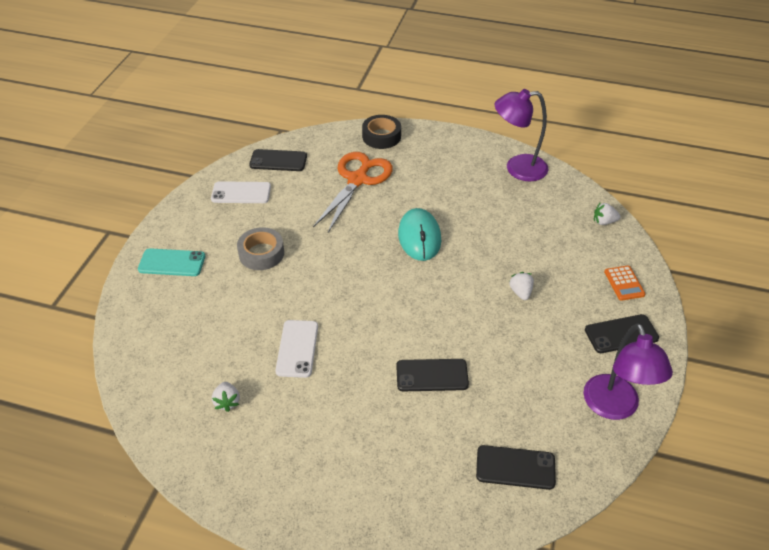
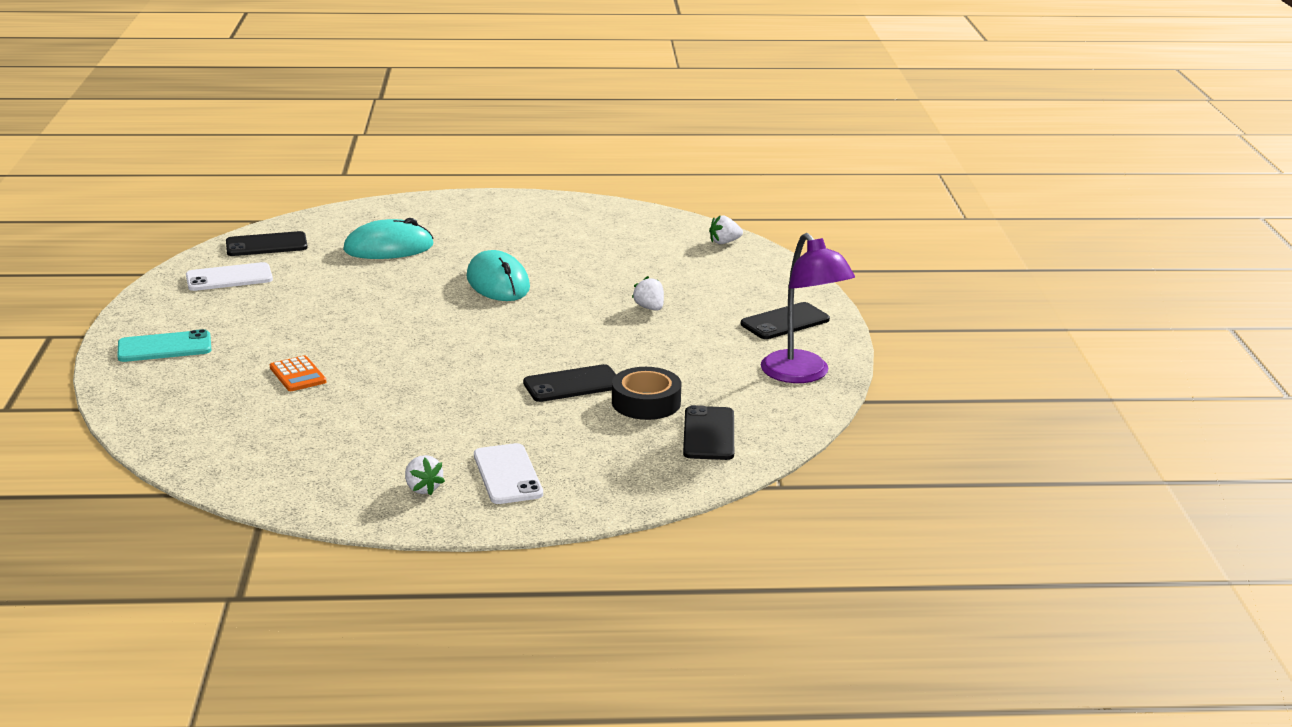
camera: 20 degrees left, 20 degrees down
white strawberry [212,382,240,412] -> white strawberry moved to [405,455,445,495]
grey tape [237,227,284,270] -> none
white phone [276,320,318,378] -> white phone moved to [474,443,543,504]
orange scissors [313,152,393,232] -> turquoise mouse [343,218,434,259]
black tape [362,115,401,149] -> black tape moved to [612,367,682,420]
black phone [476,445,556,490] -> black phone turned 75 degrees counterclockwise [683,405,734,460]
purple lamp [495,89,548,181] -> none
orange calculator [604,266,645,301] -> orange calculator moved to [270,355,326,391]

